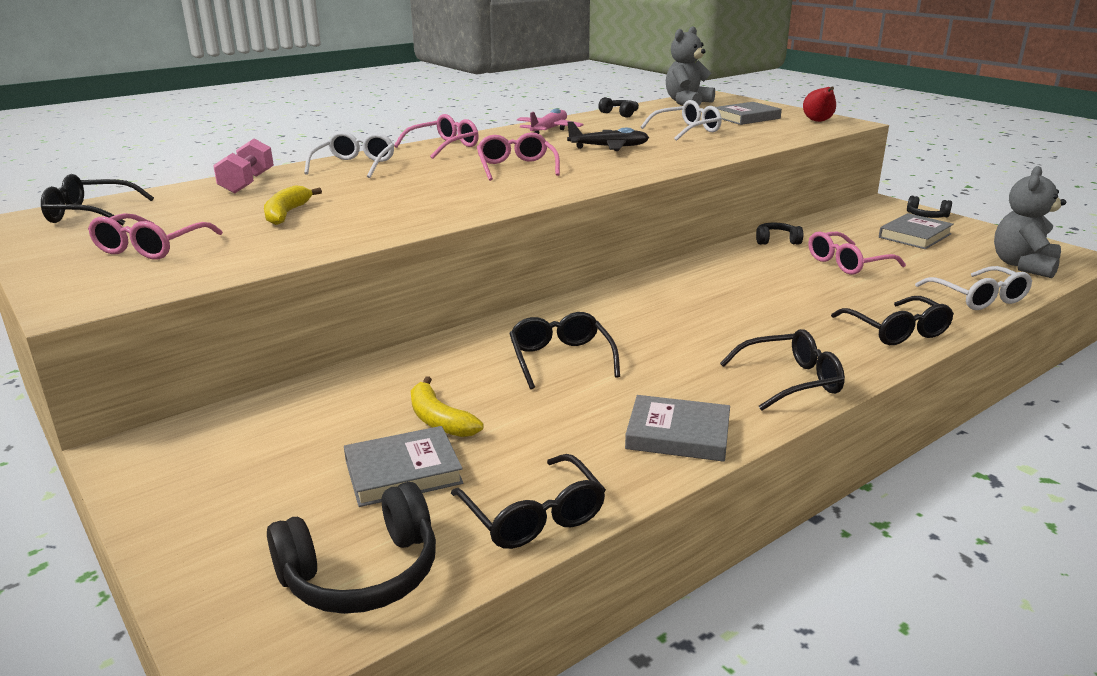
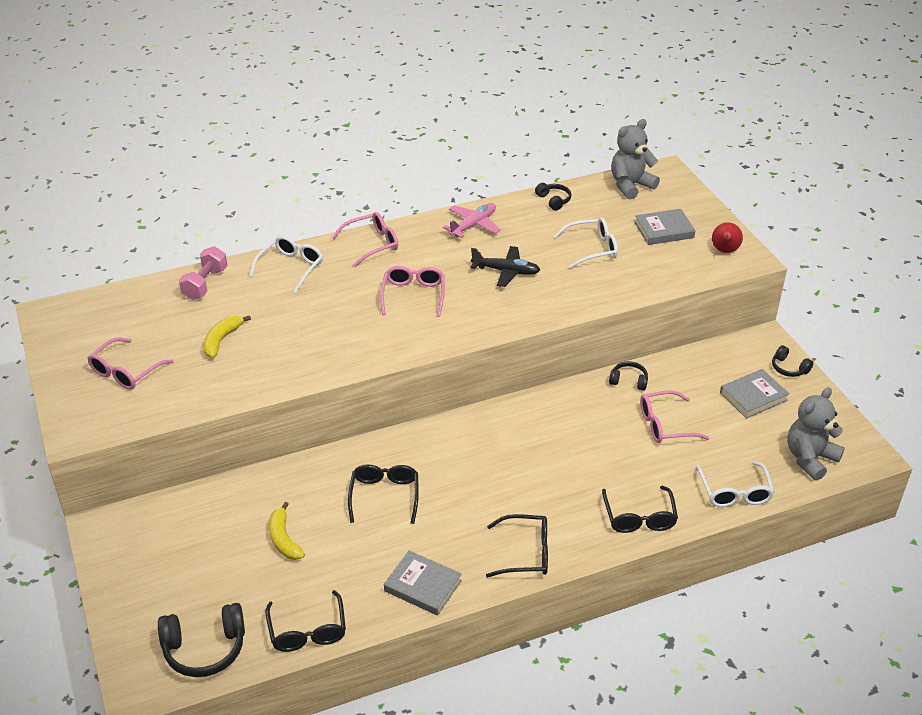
camera: 15 degrees right, 15 degrees up
black glasses [41,174,154,225] -> none
grey book [344,426,463,507] -> none

